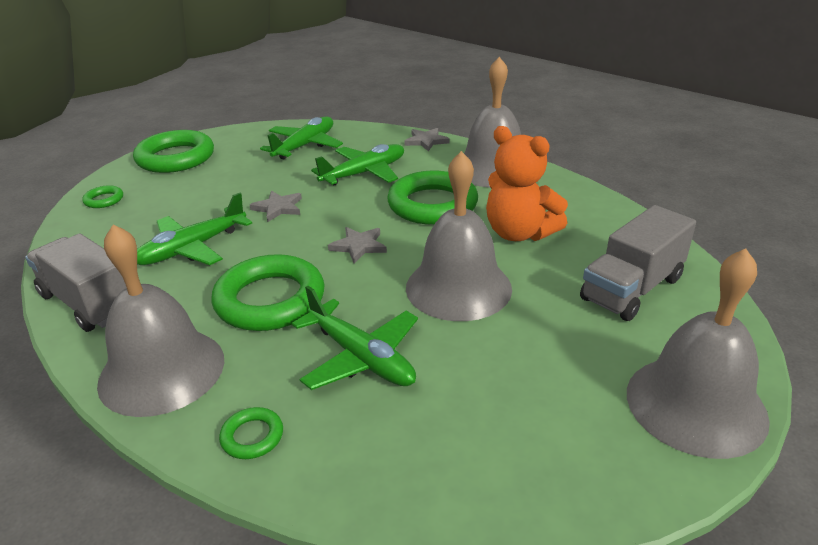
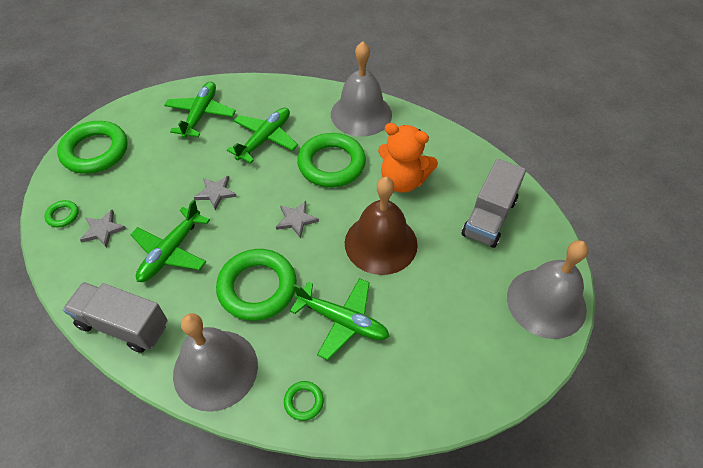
camera: 20 degrees left, 20 degrees up
grey star [404,128,450,151] -> grey star moved to [80,210,126,248]
grey bell [406,151,512,321] -> brown bell [345,177,418,275]

